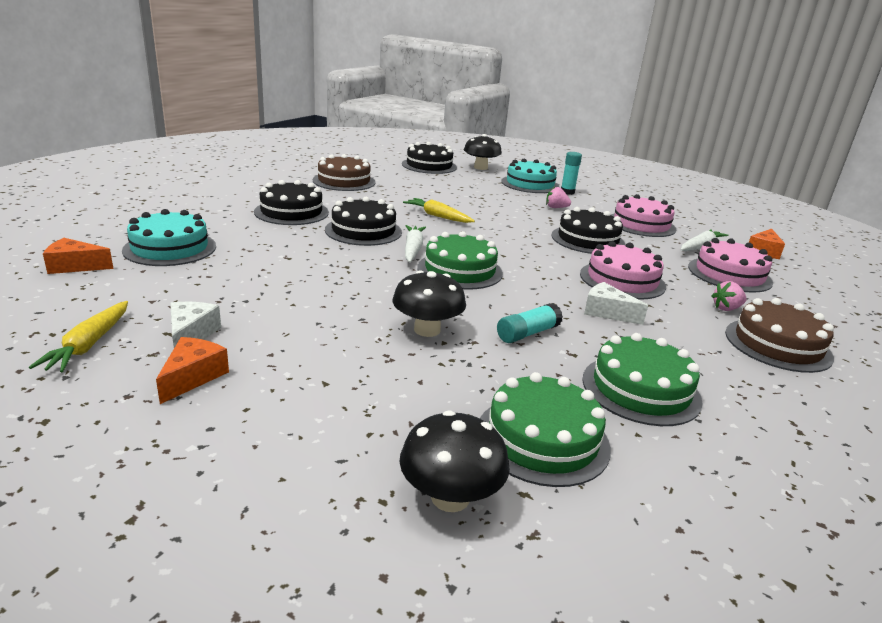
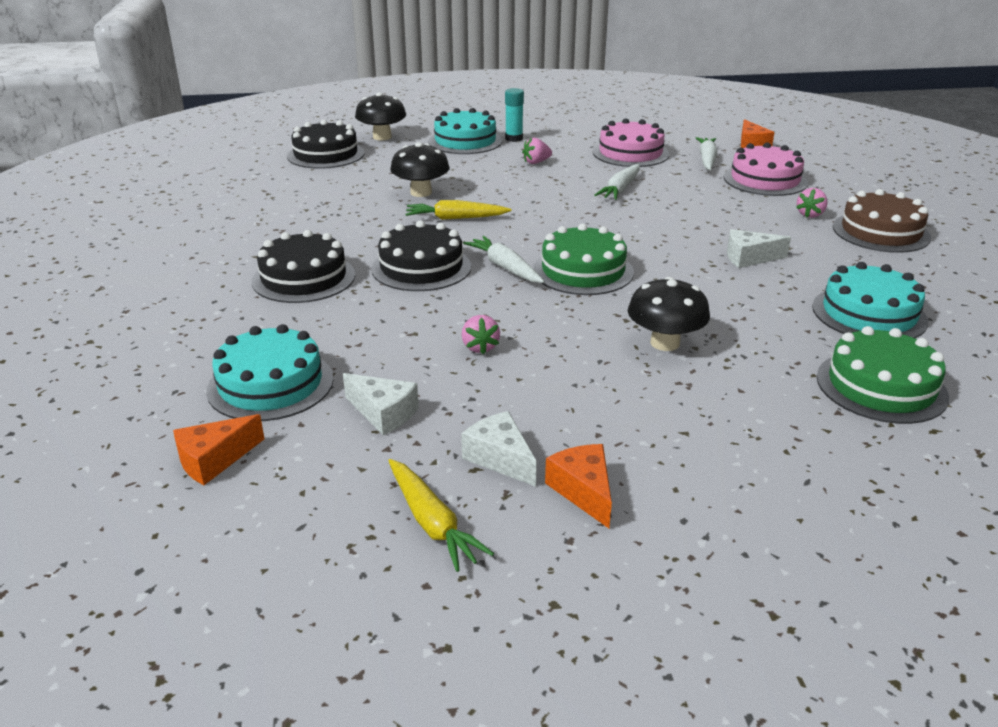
camera: 35 degrees left, 5 degrees up
brown cake [313,154,375,191] -> none
black mushroom [400,410,510,512] -> black mushroom moved to [390,142,450,197]
turquoise glue stick [497,303,563,343] -> none
black cake [551,207,625,254] -> white carrot [594,164,640,200]
pink cake [580,241,666,299] -> none
green cake [582,333,703,426] -> turquoise cake [812,262,928,338]
none -> white cheese [343,373,419,435]
none -> pink strawberry [462,315,500,354]

